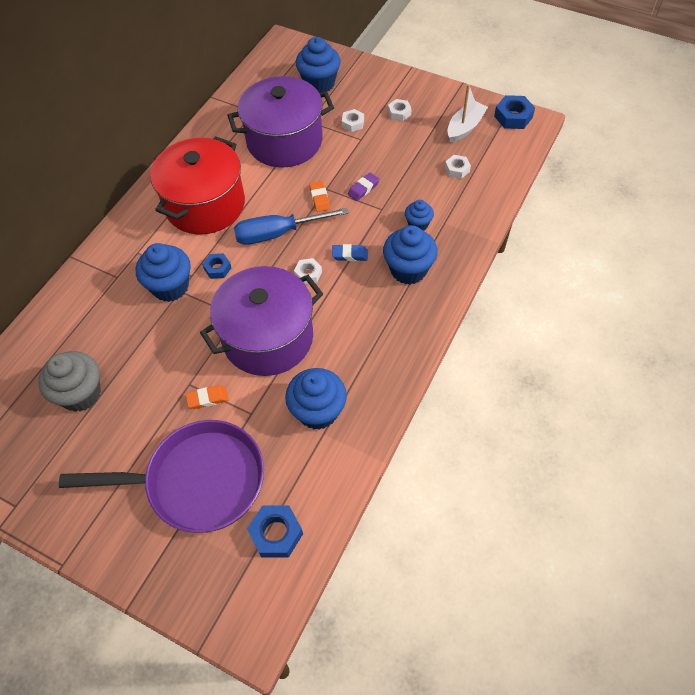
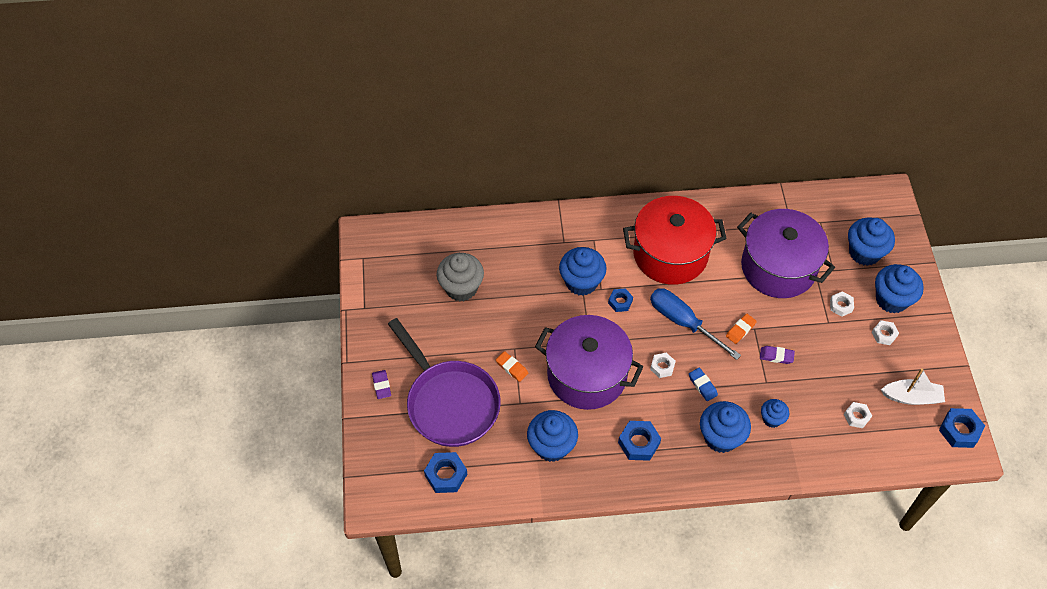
camera: 55 degrees right, 0 degrees up
none -> purple eraser [372,370,391,399]
none -> blue nut [618,421,661,461]
none -> blue cupcake [875,264,924,314]

